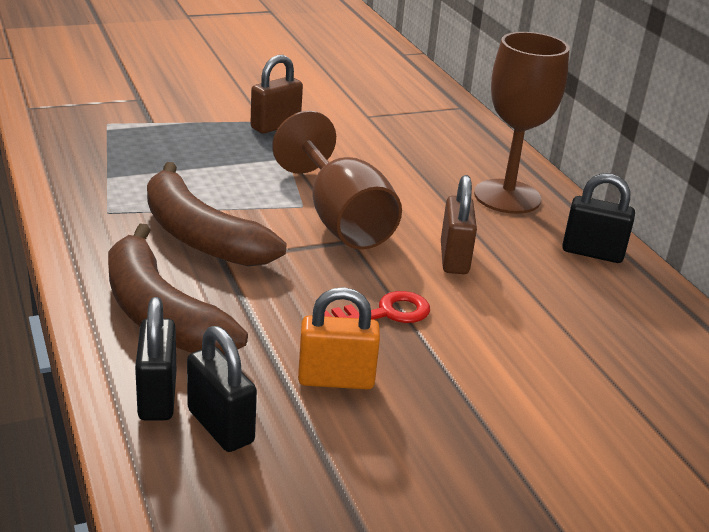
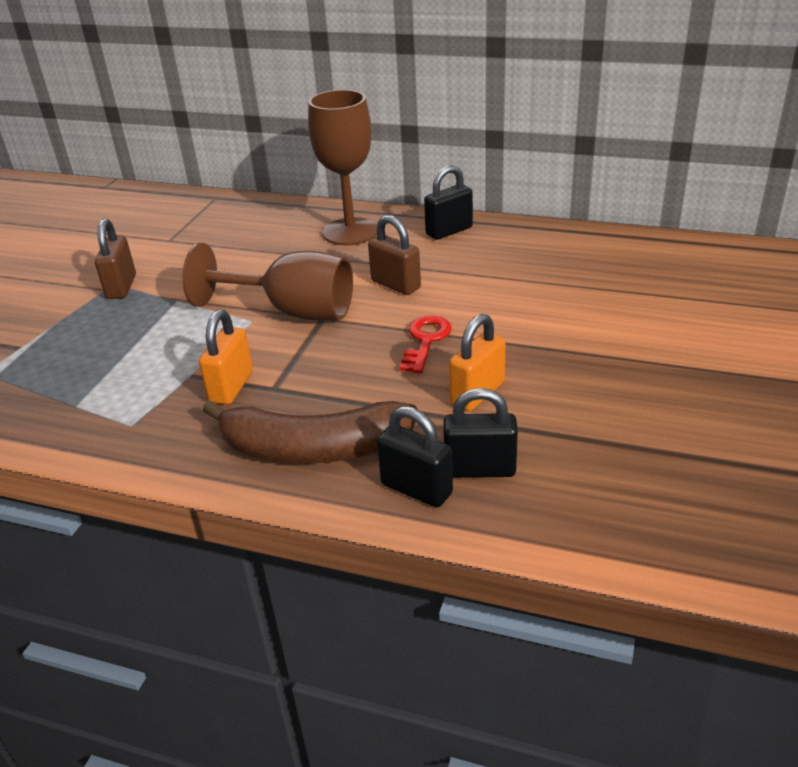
camera: 45 degrees left, 5 degrees up
brown banana [147,162,286,267] -> orange padlock [199,310,253,405]

